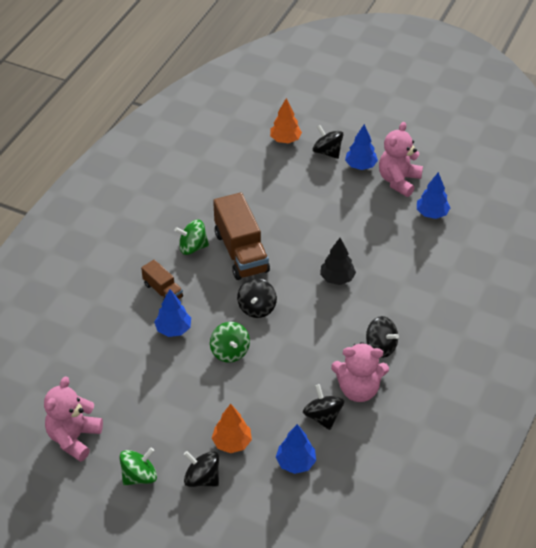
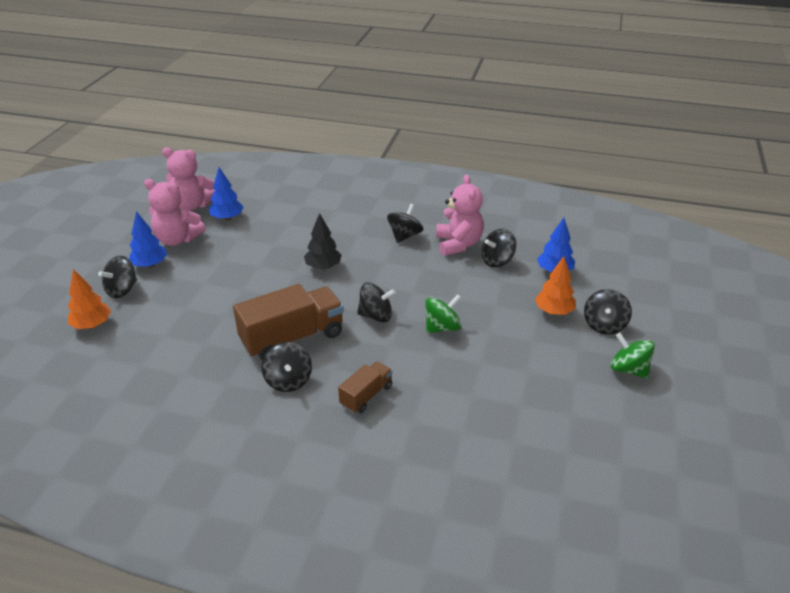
camera: 100 degrees left, 10 degrees down
pink teddy bear [44,376,103,462] -> pink teddy bear moved to [162,148,215,211]
blue tree [154,289,191,337] -> none
green spinning top [175,220,209,255] -> black spinning top [262,342,312,392]

